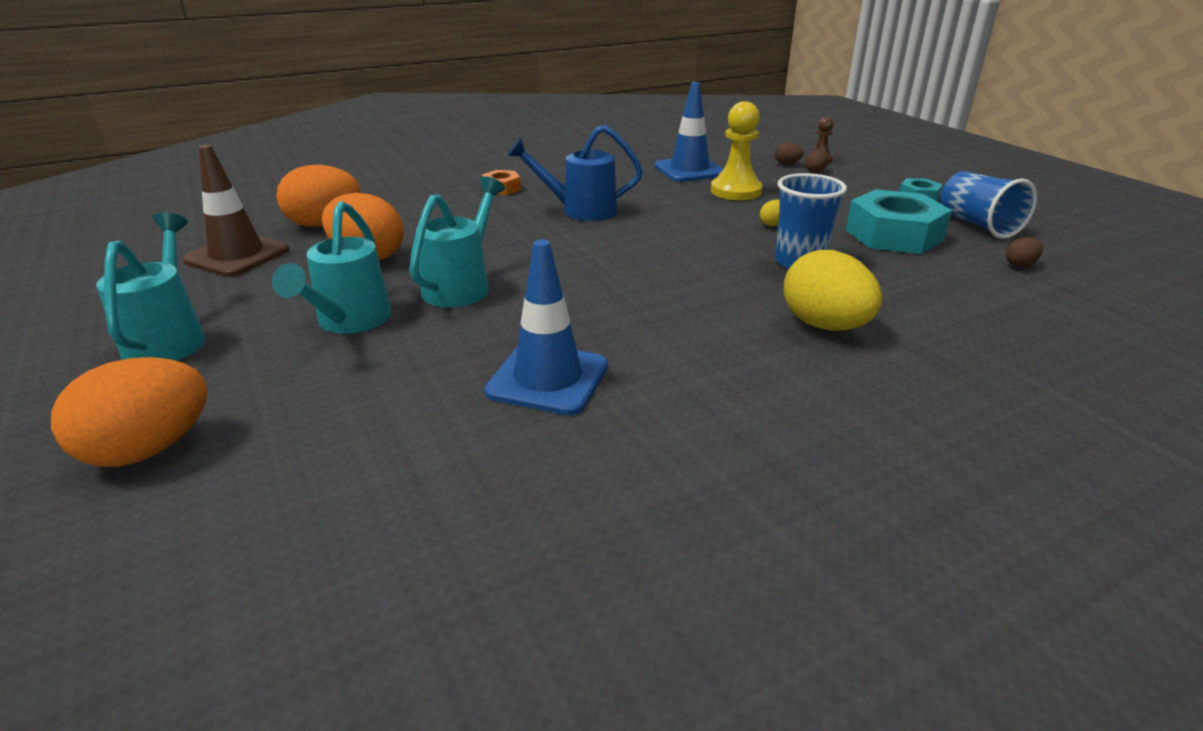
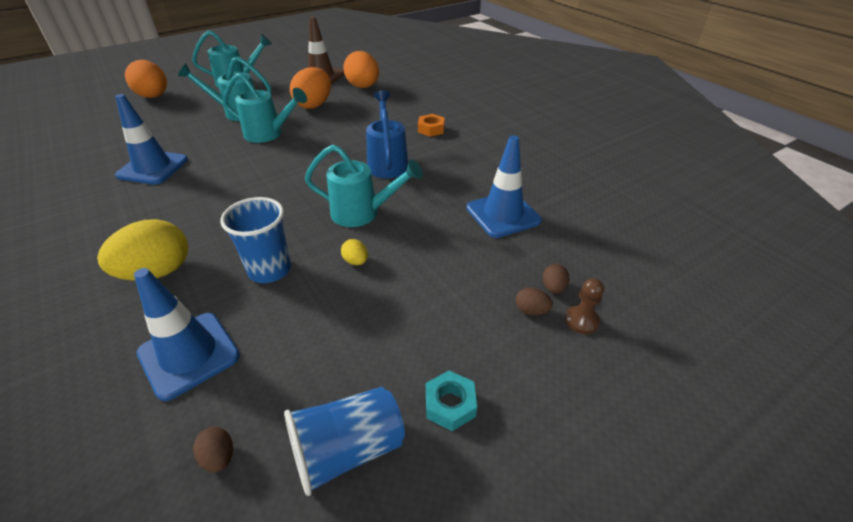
camera: 85 degrees right, 10 degrees up
yellow pawn [711,101,763,200] -> none
turquoise nut [846,189,952,254] -> none
none -> blue traffic cone [134,268,240,401]
none -> turquoise watering can [305,144,423,227]

